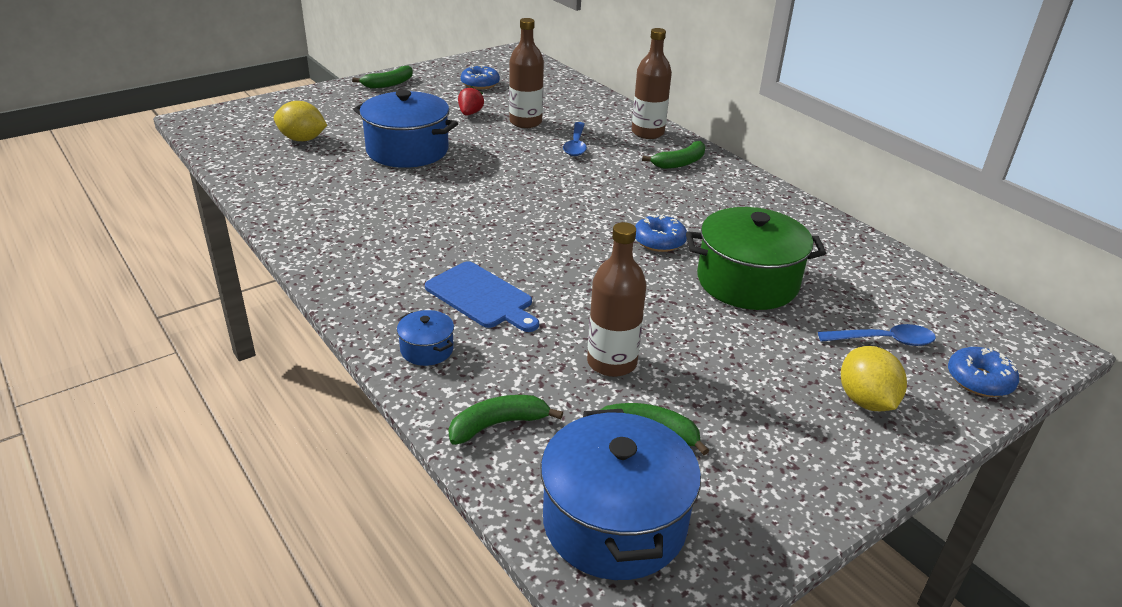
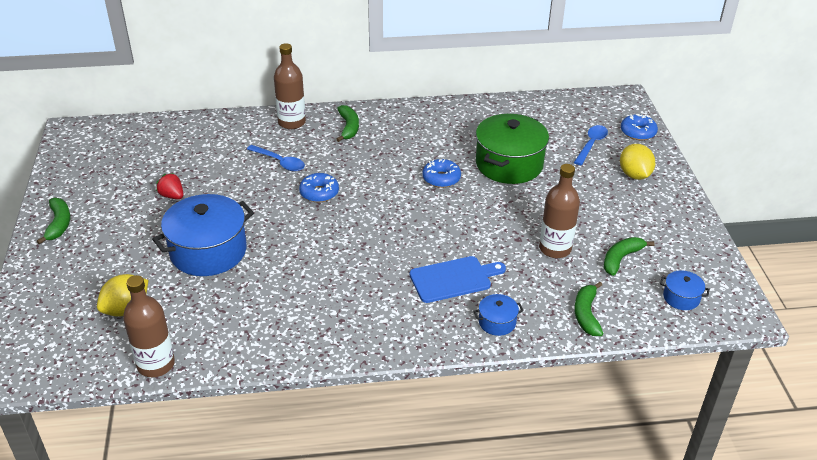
camera: 60 degrees left, 5 degrees up
blue donut [461,65,500,89] -> blue donut moved to [299,173,339,202]
brown bottle [509,18,544,128] -> brown bottle moved to [123,275,175,377]
blue pot [541,409,701,580] -> blue pot [660,270,710,310], size x0.46
yellow lemon [841,346,907,411] -> yellow lemon turned 60 degrees clockwise [620,144,655,180]

